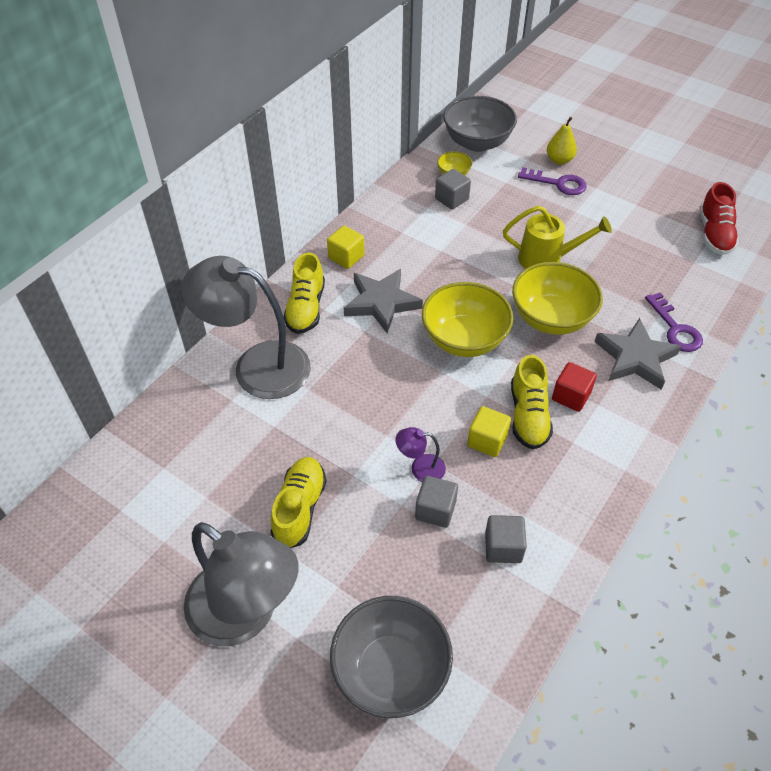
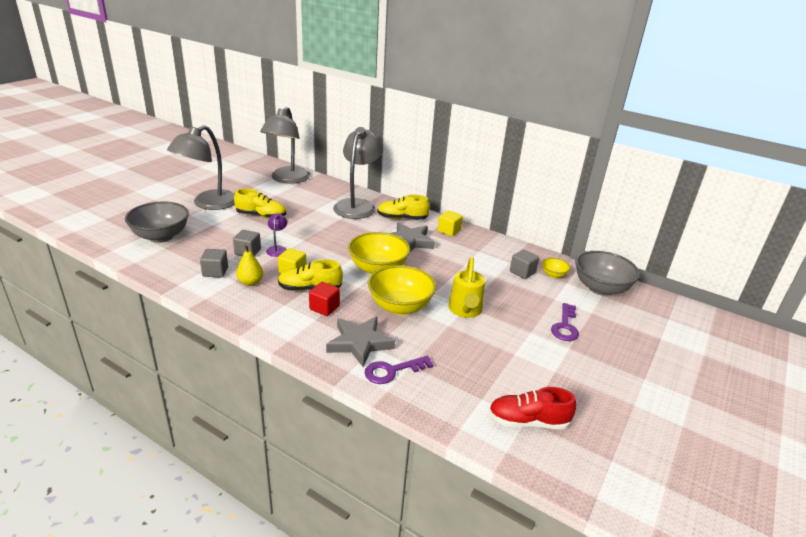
camera: 85 degrees right, 20 degrees down
yellow pear [547,117,577,165] -> yellow pear moved to [236,245,263,286]
none -> grey lamp [260,107,310,184]

